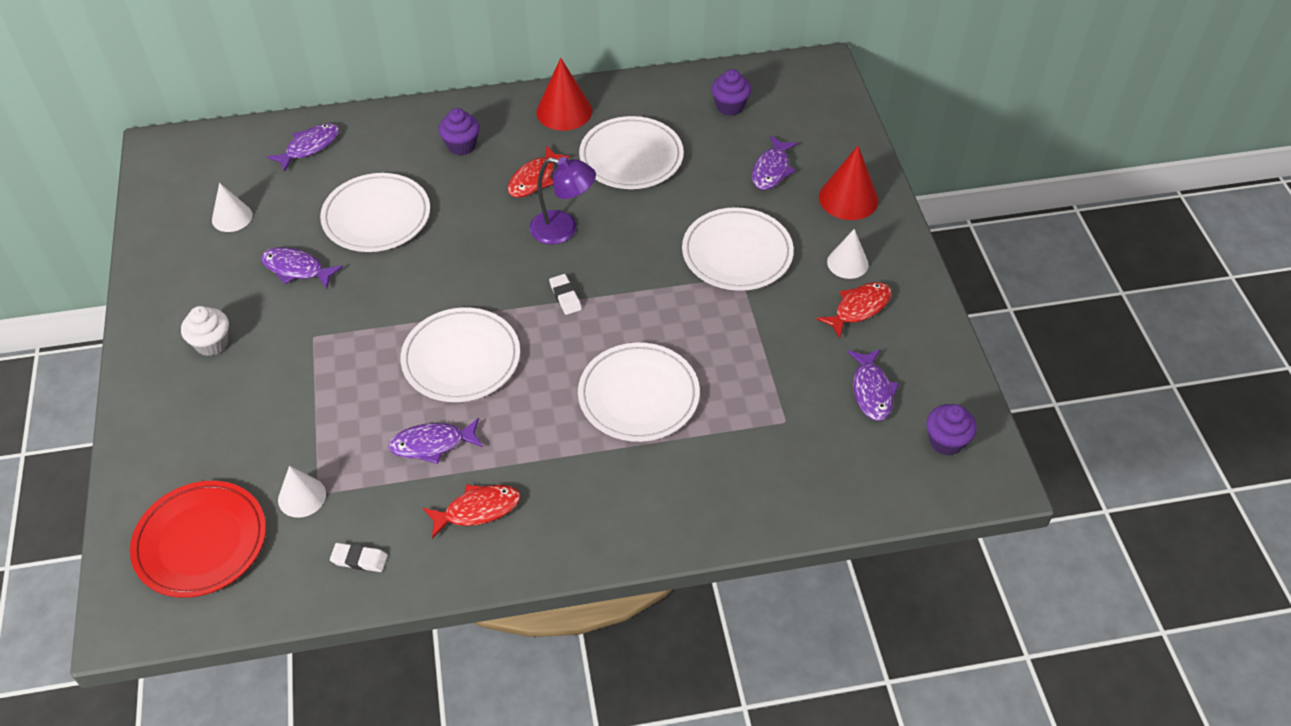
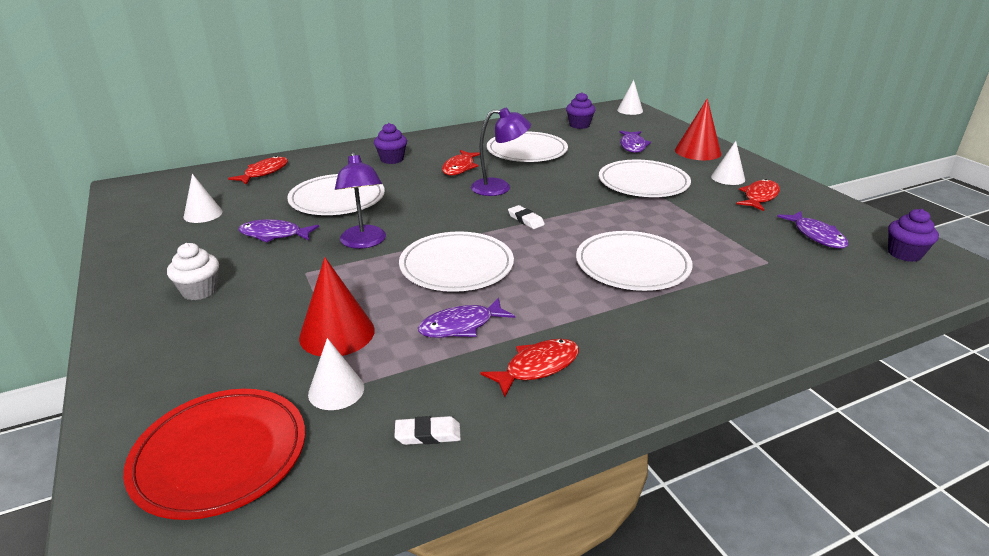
camera: 15 degrees left, 20 degrees down
purple fish [267,123,339,172] -> red fish [228,156,288,185]
red cone [536,58,592,131] -> red cone moved to [299,257,375,357]
none -> purple lamp [335,151,386,249]
none -> white cone [617,80,643,115]

